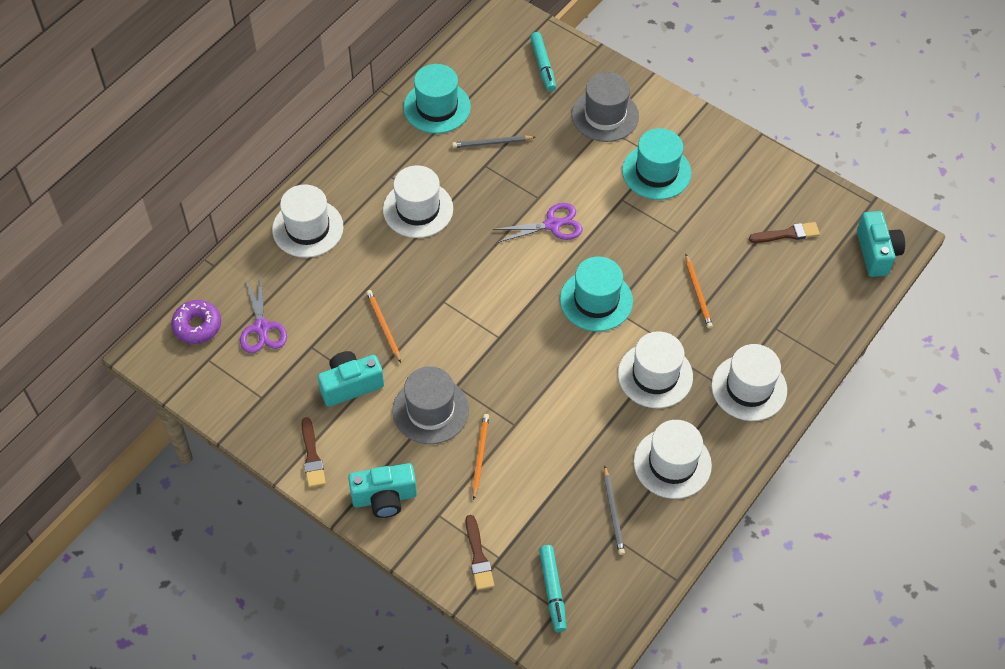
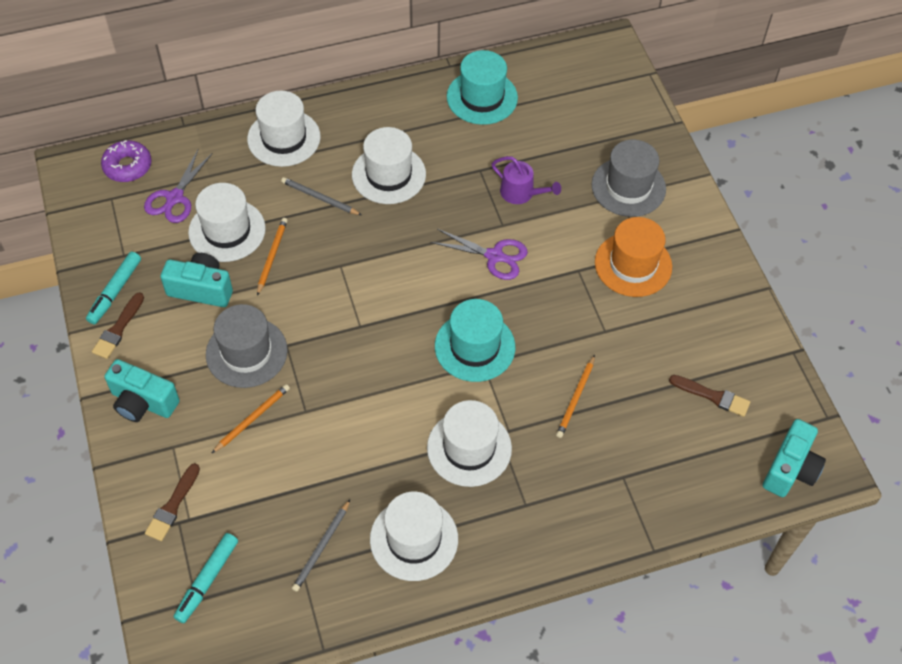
camera: 35 degrees right, 0 degrees up
grey pencil [452,135,535,148] -> grey pencil moved to [281,177,362,215]
turquoise marker [530,32,556,92] -> turquoise marker moved to [86,252,141,324]
turquoise hat [622,128,691,200] -> orange hat [595,217,672,297]
white hat [711,344,787,421] -> white hat moved to [188,183,266,262]
none -> purple watering can [491,156,561,204]

